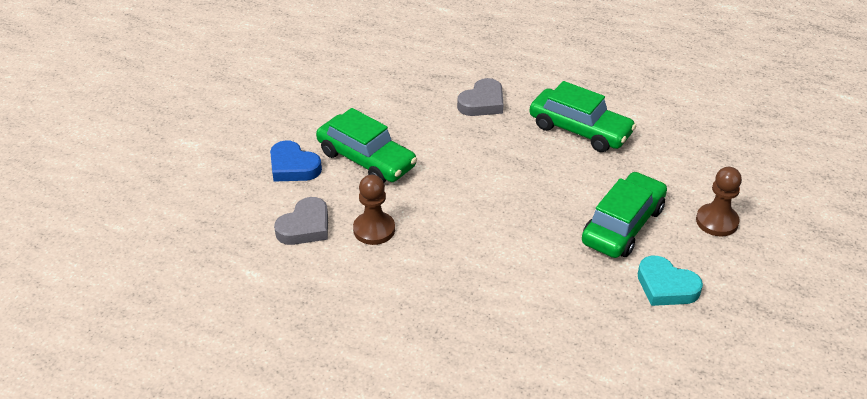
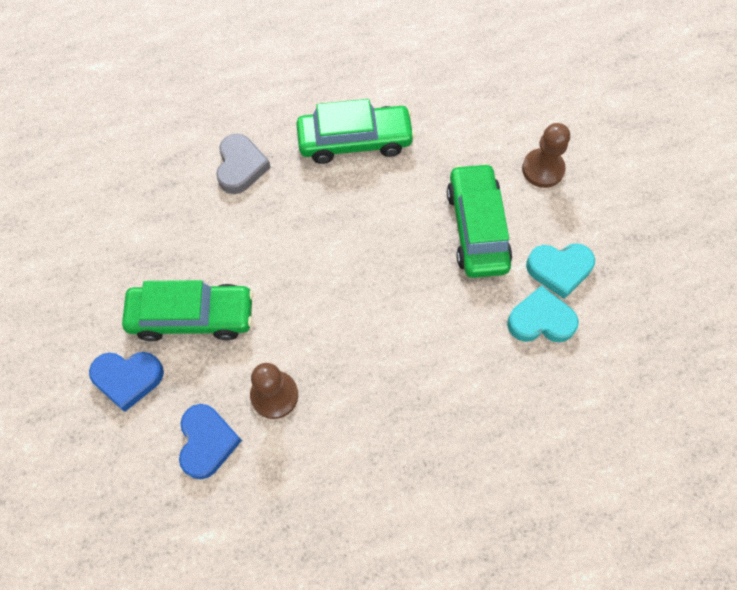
camera: 40 degrees left, 25 degrees up
grey heart [274,197,328,245] -> blue heart [179,404,242,479]
none -> turquoise heart [507,285,579,342]

